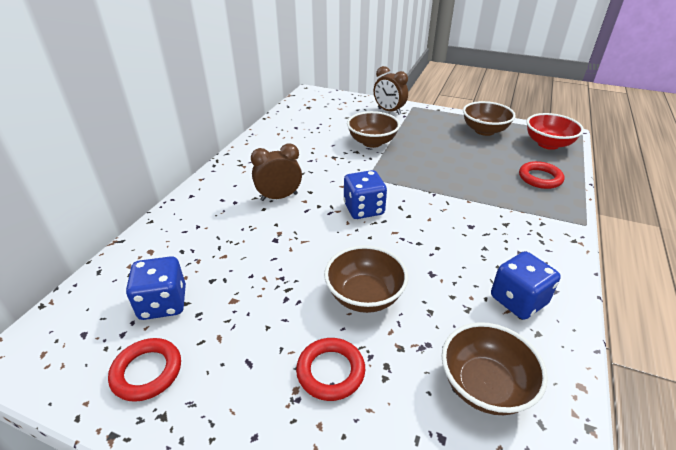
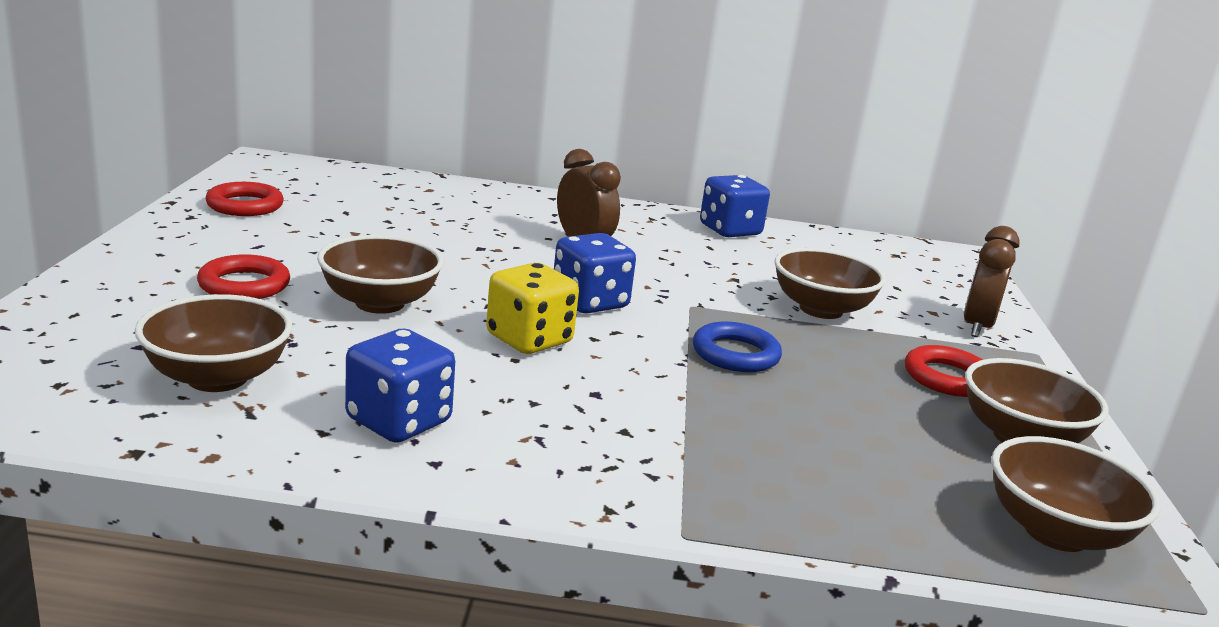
camera: 70 degrees right, 15 degrees down
blue dice [126,256,186,320] -> blue dice moved to [700,175,770,237]
red ring [519,161,565,189] -> red ring moved to [905,345,983,397]
red bowl [526,113,584,150] -> brown bowl [991,436,1161,552]
none -> yellow dice [486,263,579,354]
none -> blue ring [693,321,782,372]

